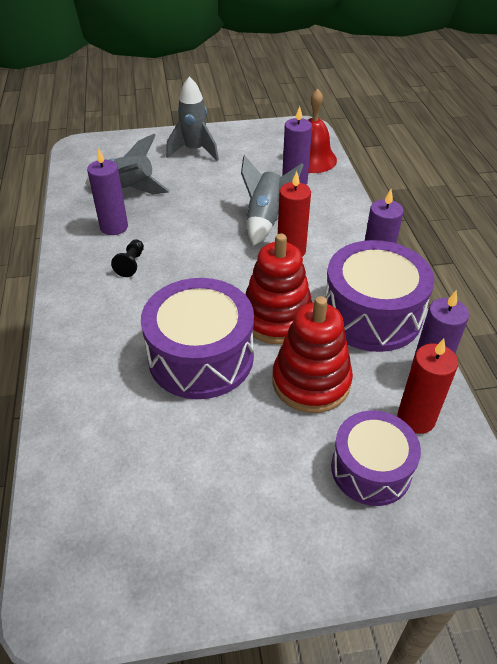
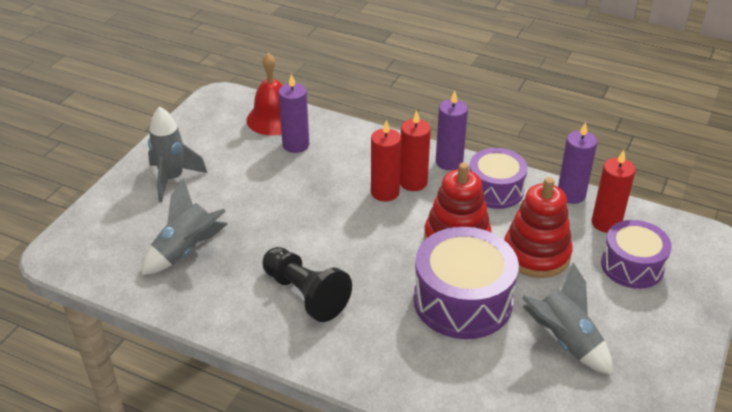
camera: 55 degrees left, 5 degrees down
purple candle [87,148,128,235] -> none
black pawn [111,239,144,277] -> black pawn [263,247,352,322], size x1.99
grey rocket [241,155,304,246] -> grey rocket moved to [522,262,613,375]
purple drum [325,240,435,352] -> purple drum [470,148,528,209], size x0.65
none -> red candle [400,110,431,191]

